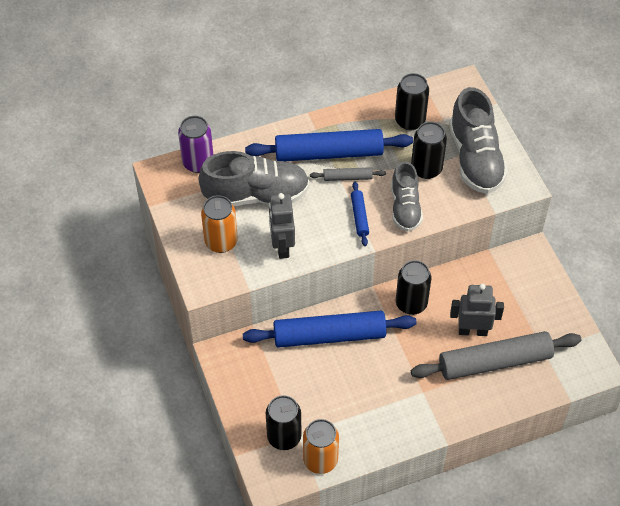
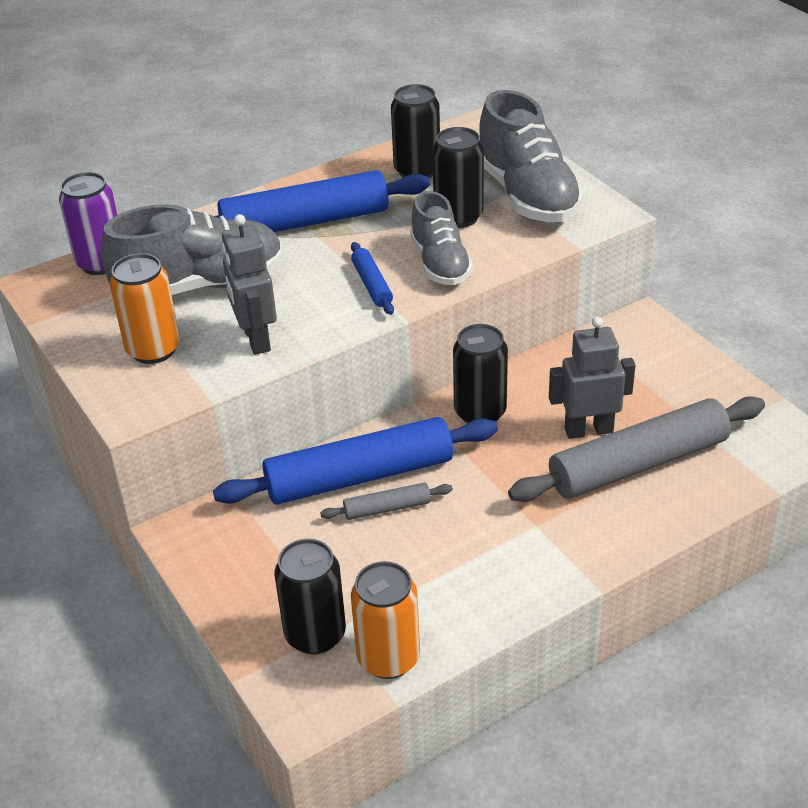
camera: 10 degrees left, 15 degrees down
grey rolling pin [310,167,386,181] -> grey rolling pin moved to [320,482,453,520]

